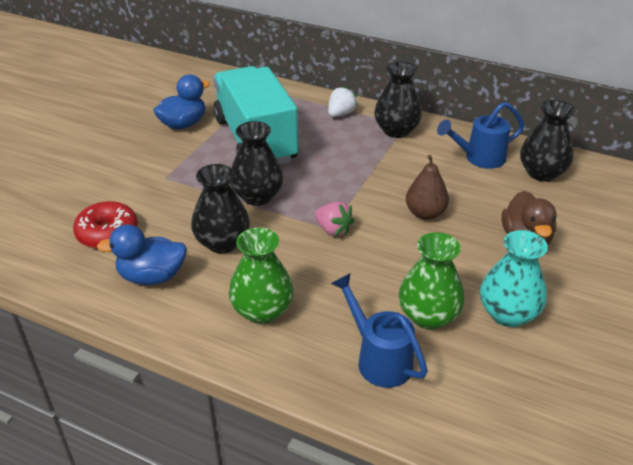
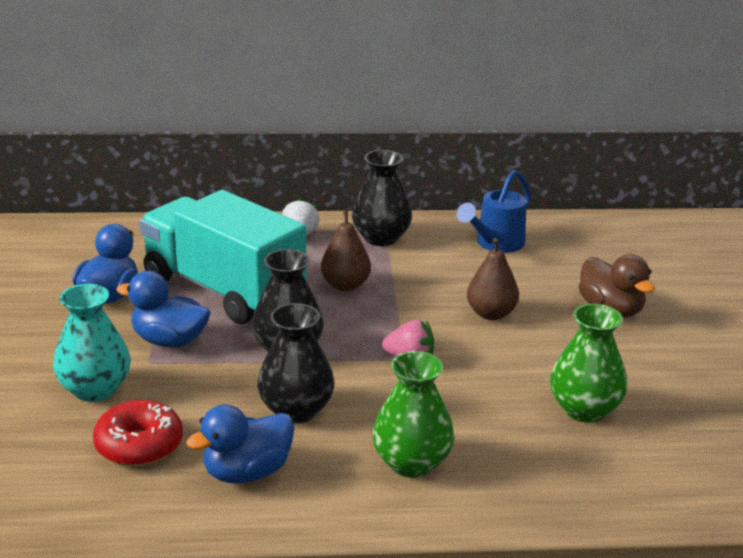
camera: 30 degrees left, 10 degrees down
blue watering can [331,273,428,388] -> none
turquoise vase [480,230,548,327] -> turquoise vase moved to [53,284,131,402]
black vase [520,100,576,182] -> none
none -> blue duck [116,271,211,348]
none -> brown pear [321,209,371,291]

